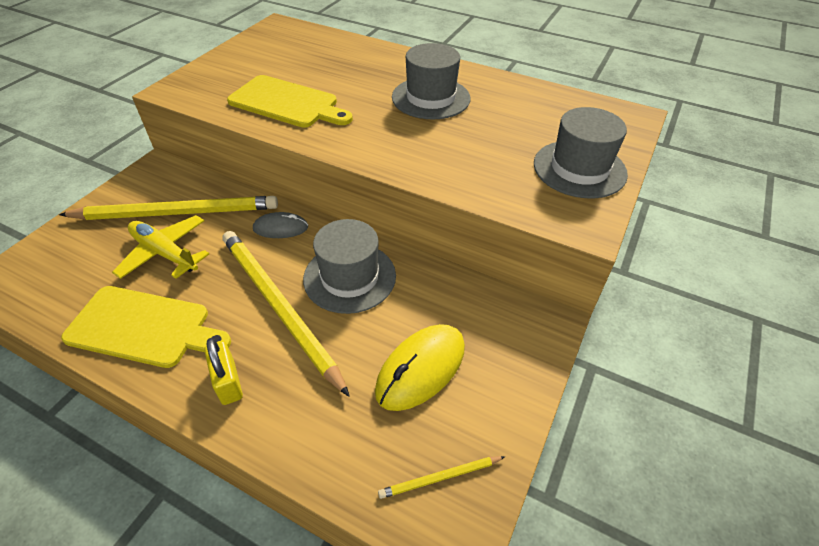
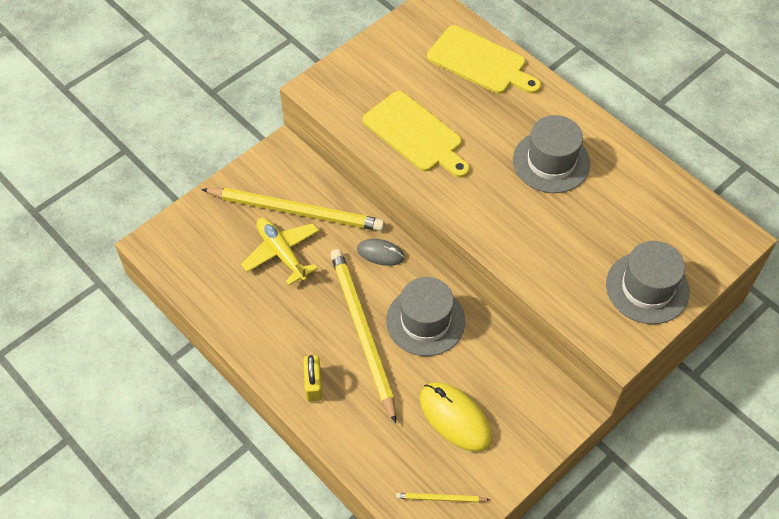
camera: 20 degrees right, 10 degrees up
yellow cutting board [61,286,231,368] -> yellow cutting board moved to [427,25,541,94]
yellow mouse [375,324,465,411] -> yellow mouse turned 75 degrees clockwise [420,382,492,452]

